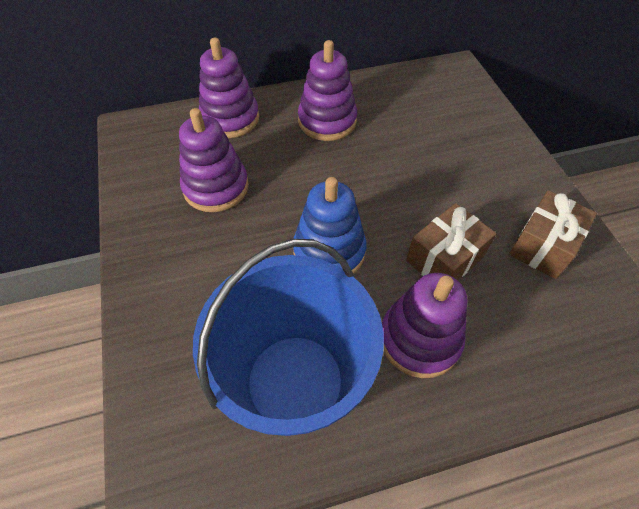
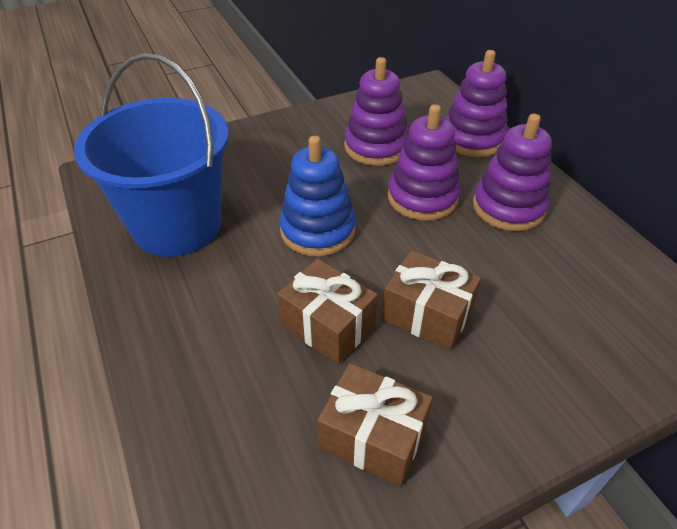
camera: 80 degrees right, 10 degrees down
purple stacking toy [382,273,467,378] -> purple stacking toy moved to [388,104,461,221]
none -> brown gift [382,250,481,350]

